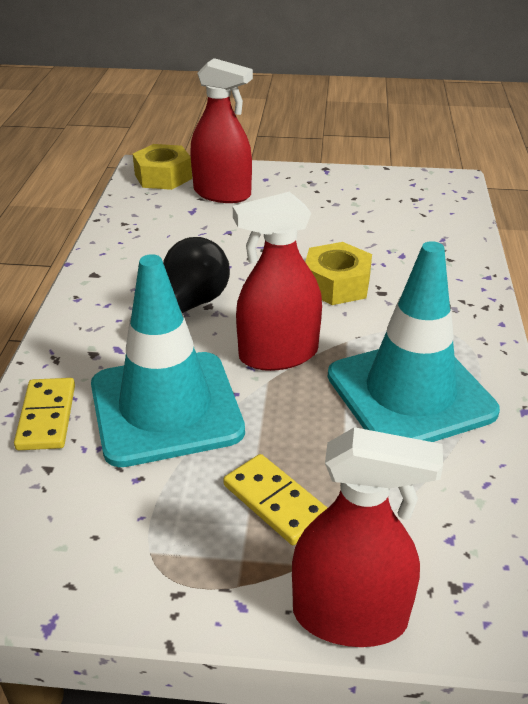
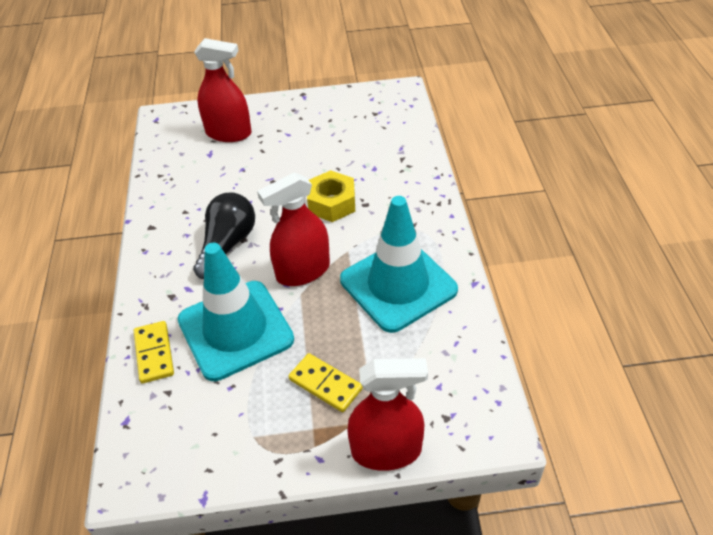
camera: 10 degrees left, 10 degrees up
yellow nut [133,144,192,190] -> none

